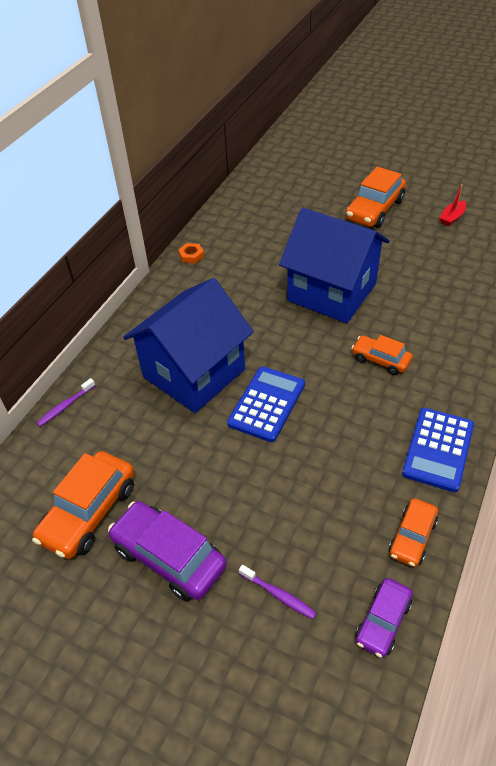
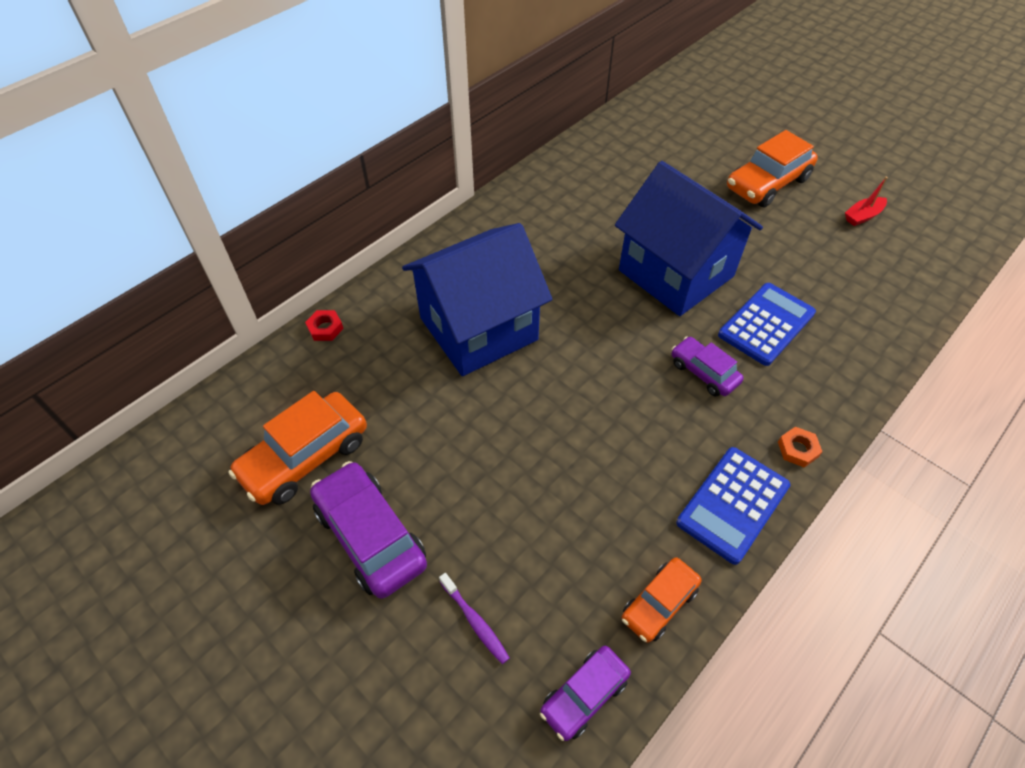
camera: 15 degrees right, 5 degrees up
purple toothbrush [37,378,96,427] -> red nut [305,310,344,341]
orange nut [178,243,204,264] -> orange nut moved to [778,427,822,468]
blue calculator [227,366,305,442] -> blue calculator moved to [718,283,816,366]
orange car [352,335,413,375] -> purple car [672,336,744,396]

